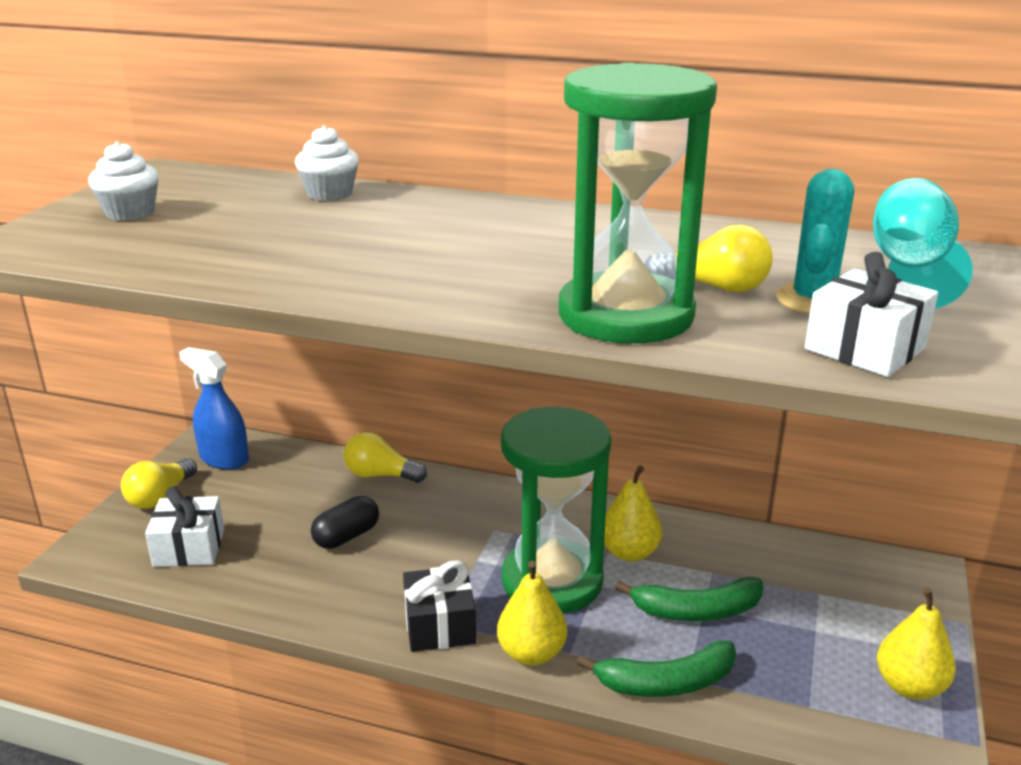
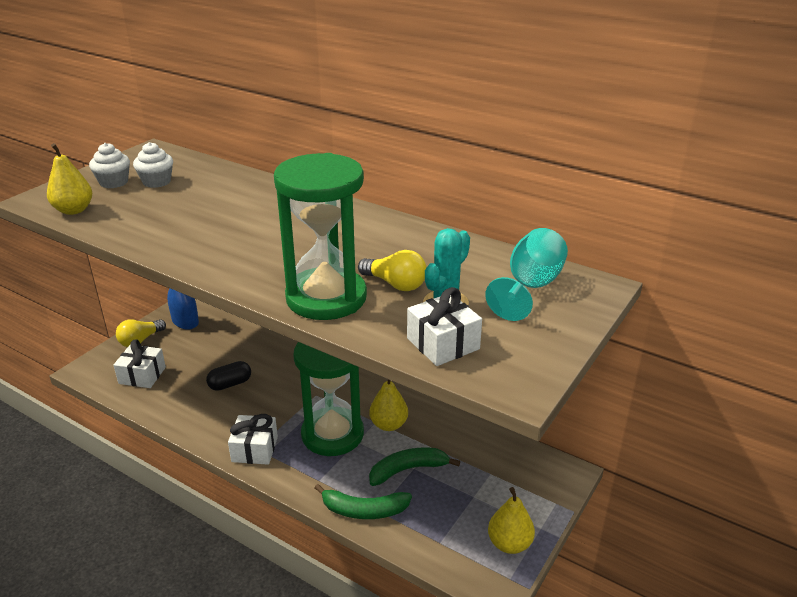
camera: 15 degrees right, 5 degrees up
white cupcake [295,125,359,201] -> white cupcake moved to [133,142,173,188]
yellow light bulb [344,432,427,483] -> none
black gift [403,560,476,652] -> white gift [228,414,278,465]
yellow pear [497,561,567,666] -> yellow pear moved to [47,143,92,215]
green banana [615,577,763,621] -> green banana turned 150 degrees clockwise [369,447,460,486]

